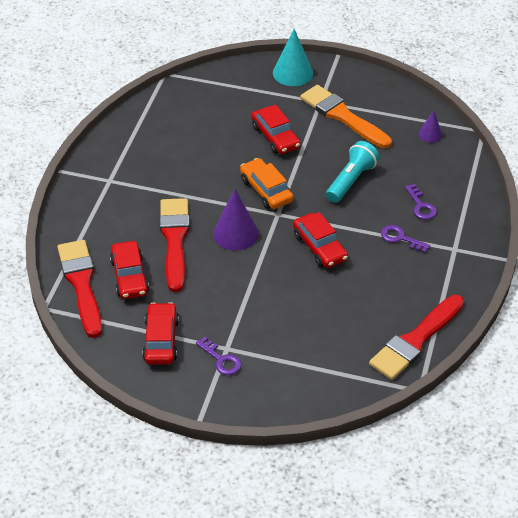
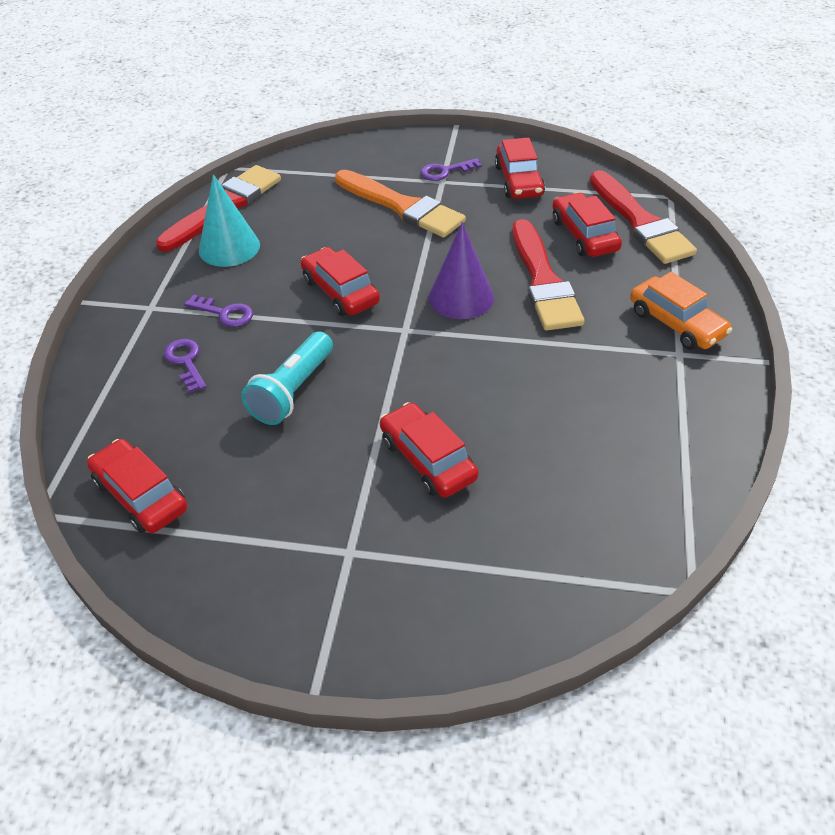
camera: 175 degrees right, 0 degrees up
purple key [196,337,241,375] -> purple key turned 60 degrees counterclockwise [420,158,482,181]
orange car [240,158,294,209] -> orange car moved to [630,272,732,350]
turquoise cone [273,29,313,86] -> turquoise cone moved to [199,174,260,267]
orange brush [300,85,392,148] -> orange brush moved to [335,170,466,237]
purple cone [418,110,442,143] -> red car [87,439,187,533]

